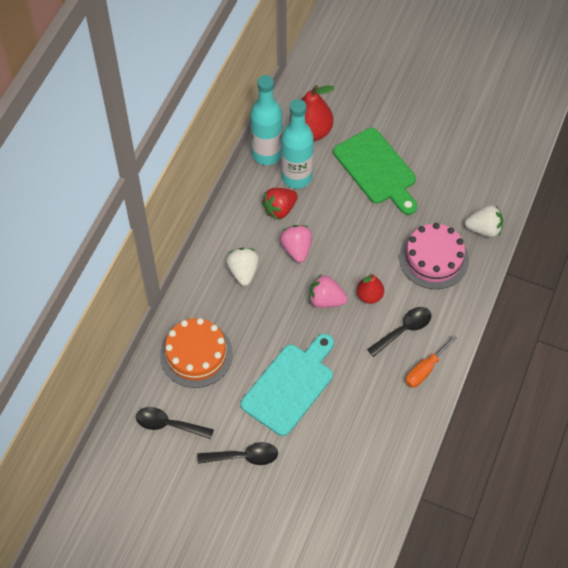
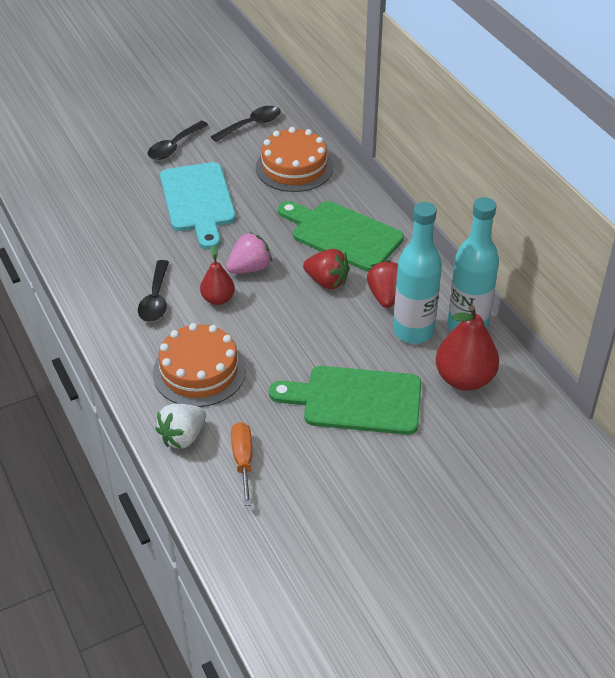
camera: 130 degrees right, 15 degrees down
white strawberry [226,248,259,286] -> green cutting board [278,201,404,272]
pink strawberry [280,225,312,263] -> red strawberry [303,249,350,289]
pink cake [399,223,469,289] -> orange cake [153,323,246,407]
orange screwdriver [405,335,457,388] -> orange screwdriver moved to [231,422,252,506]

